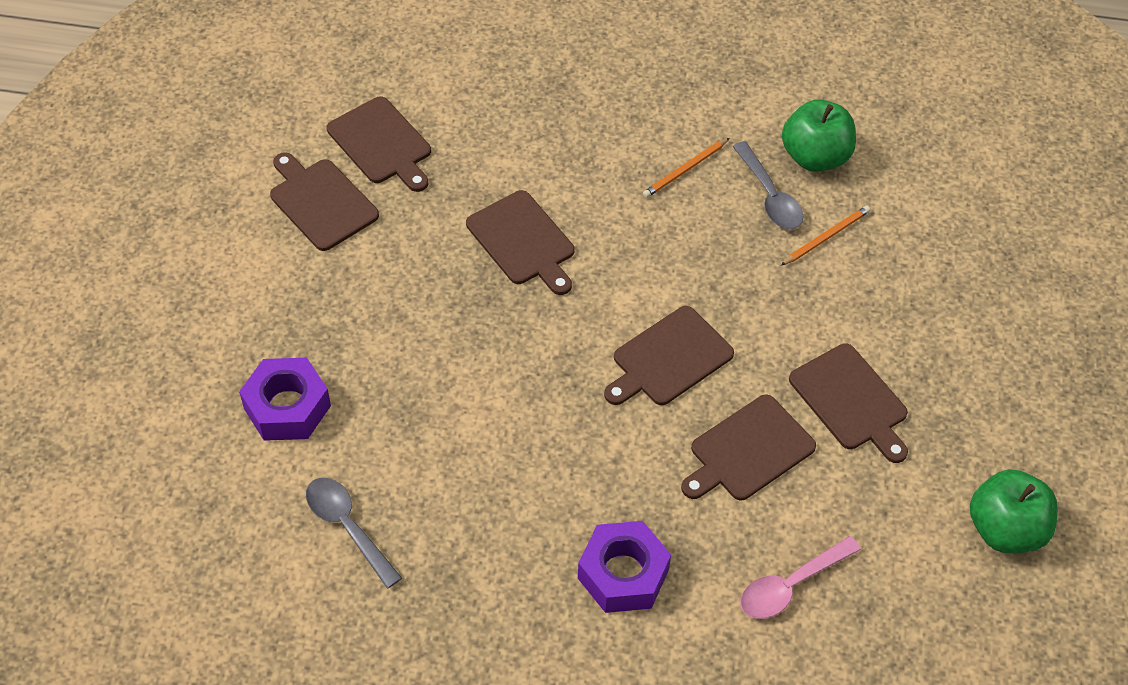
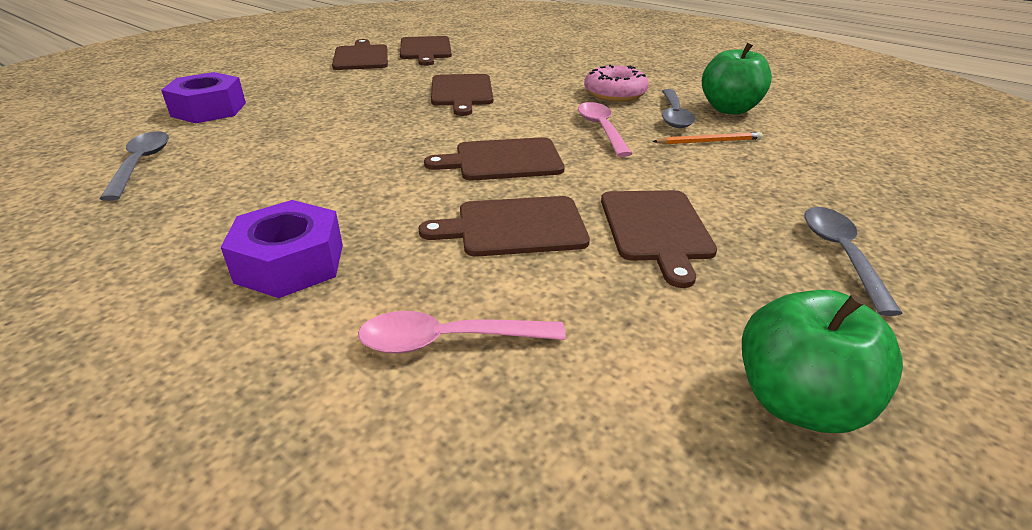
camera: 30 degrees right, 20 degrees down
orange pencil [643,138,730,198] -> pink donut [584,65,649,102]
none -> pink spoon [578,102,632,157]
none -> grey spoon [804,207,903,316]

